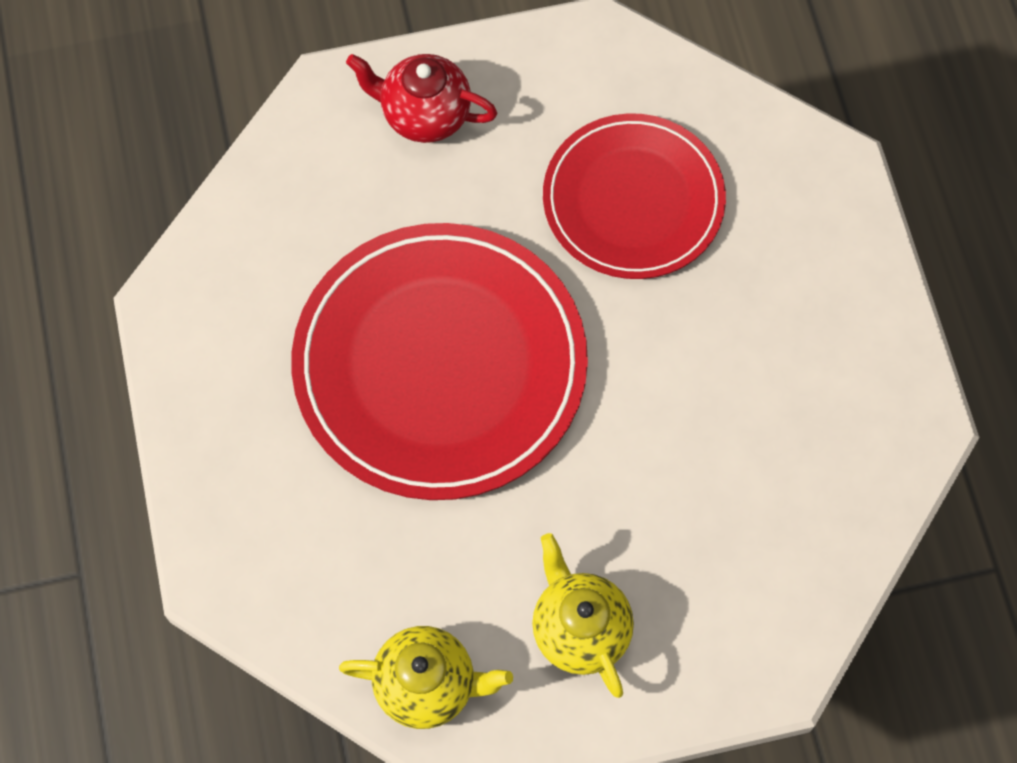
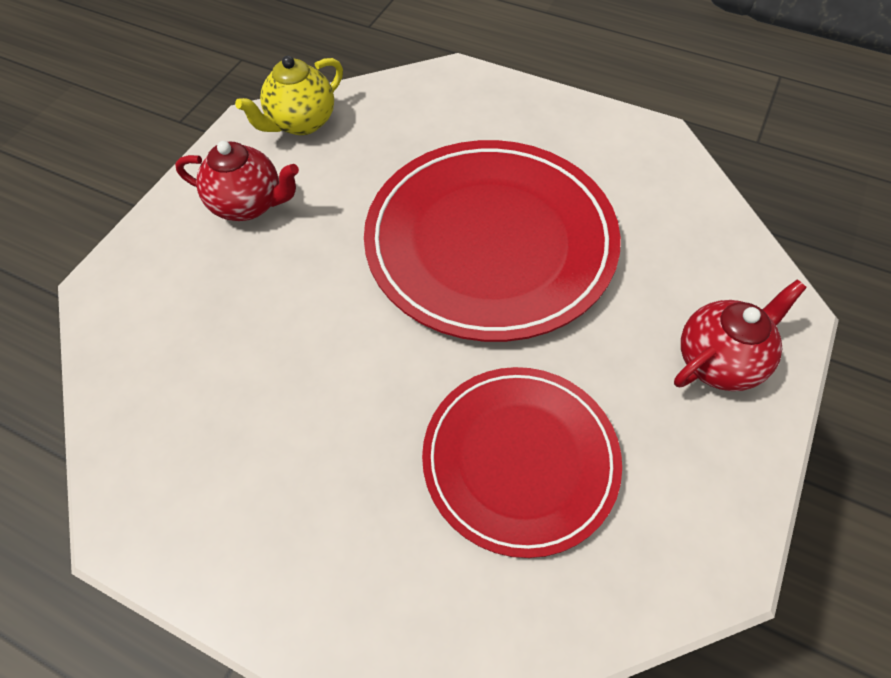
camera: 130 degrees right, 10 degrees down
yellow teapot [532,533,634,698] -> red teapot [175,141,299,221]

